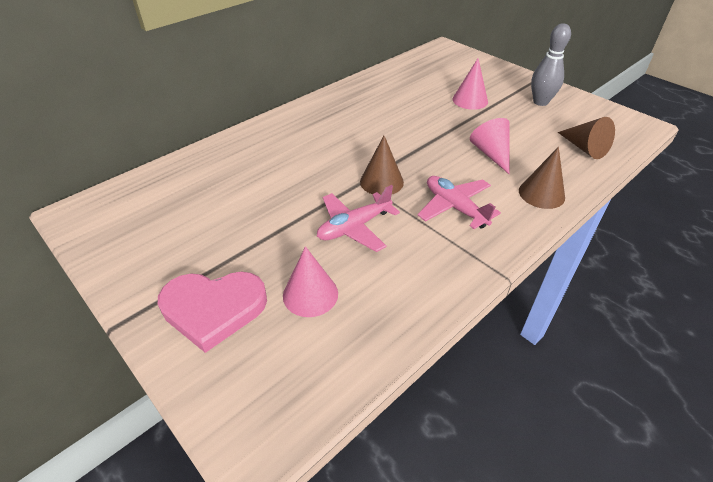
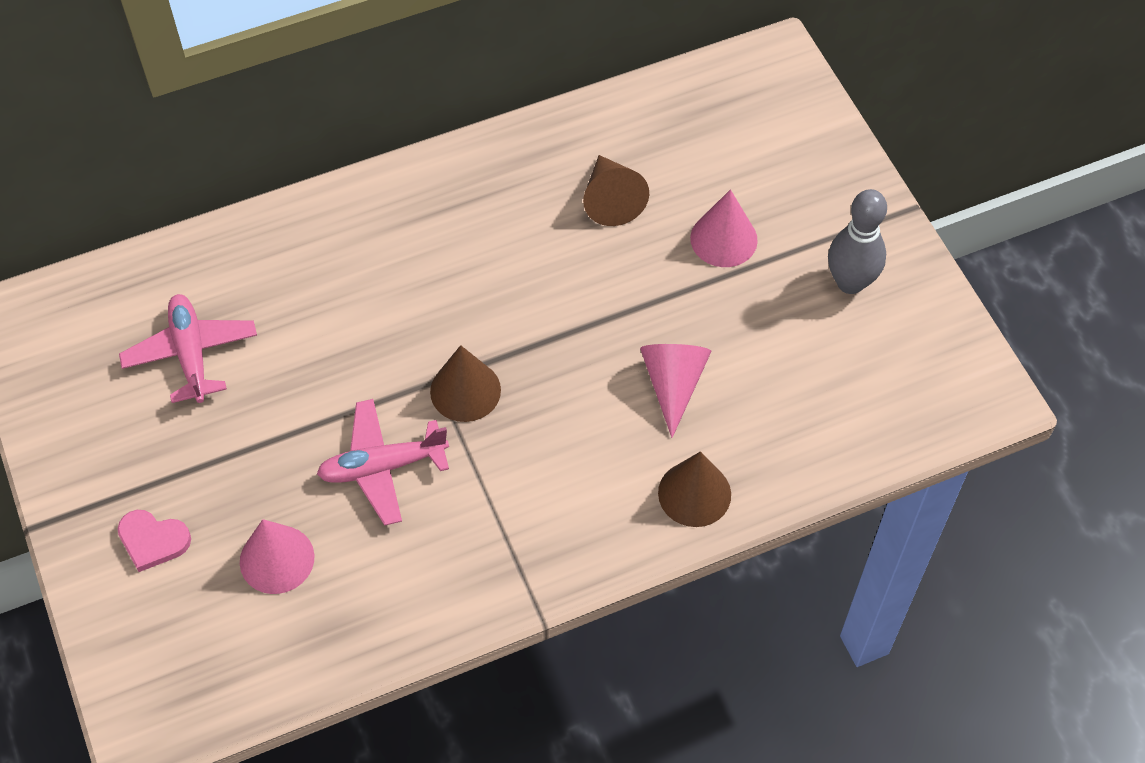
camera: 20 degrees right, 15 degrees up
pink heart [158,272,267,353] -> pink heart [117,510,191,572], size x0.54
pink plane [418,176,501,229] -> pink plane moved to [119,294,257,403]
brown cone [558,117,615,159] -> brown cone moved to [583,155,649,226]

